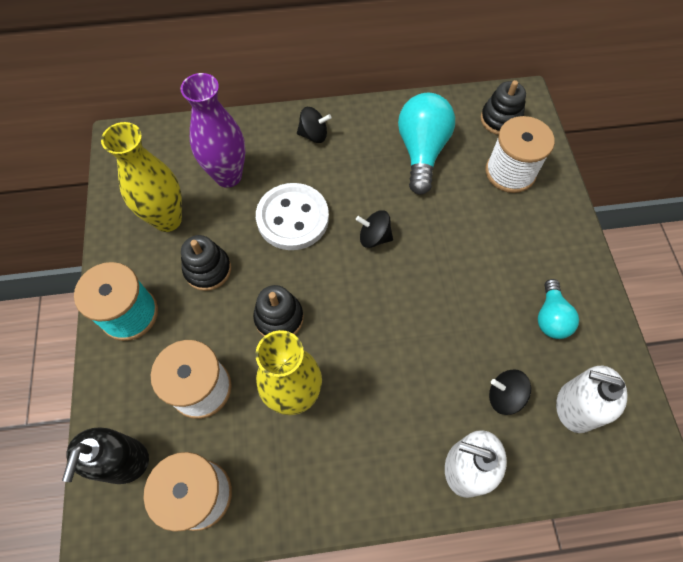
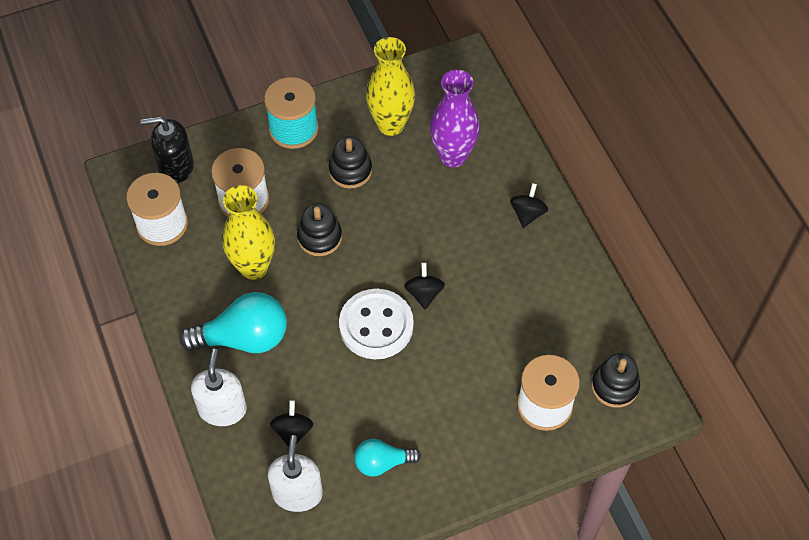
camera: 75 degrees right, 5 degrees down
white button [256,183,329,250] -> white button moved to [339,289,414,359]
black spinning top [297,107,332,143] -> black spinning top turned 150 degrees counterclockwise [510,183,548,228]
turquoise light bulb [398,93,455,195] -> turquoise light bulb moved to [179,292,287,353]

